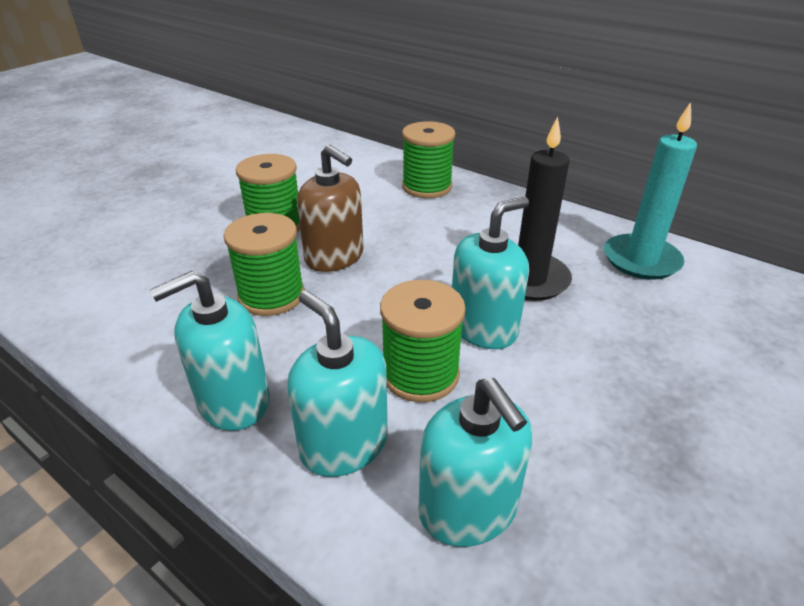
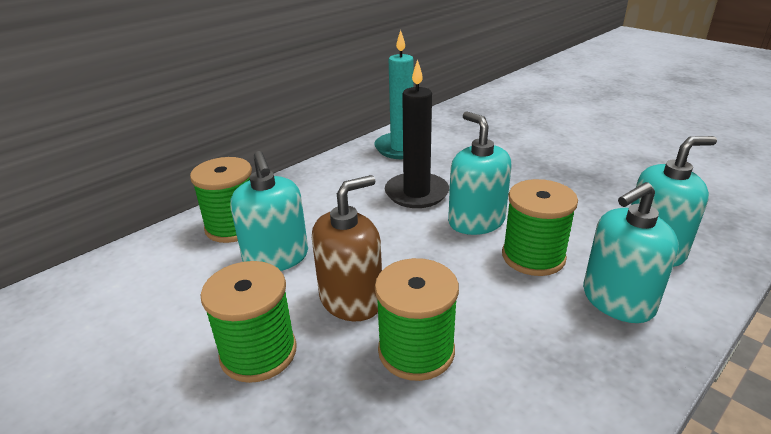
camera: 80 degrees left, 5 degrees down
turquoise soap dispenser [150,271,270,431] -> turquoise soap dispenser moved to [230,151,308,271]

